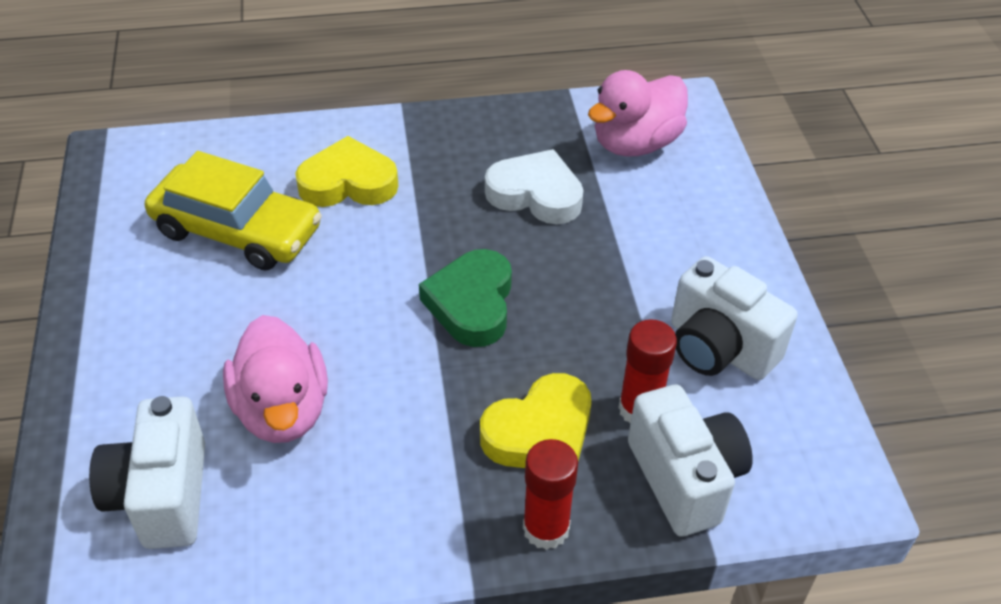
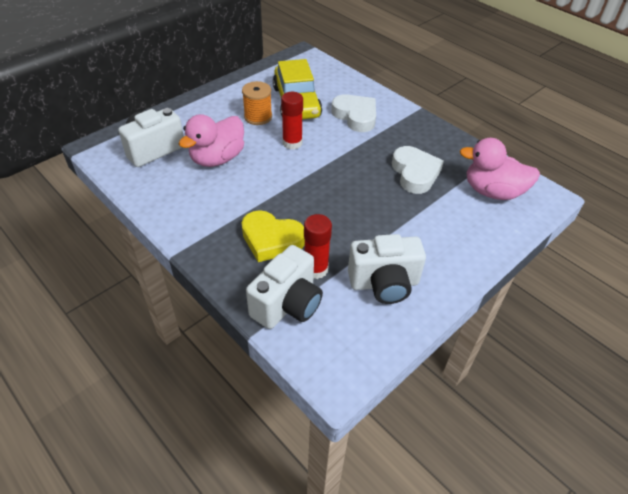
camera: 55 degrees right, 0 degrees up
yellow heart [295,136,398,207] -> white heart [331,94,376,132]
green heart [419,249,512,347] -> none
red glue stick [523,439,578,550] -> red glue stick moved to [281,92,303,150]
white camera [671,256,798,380] -> white camera turned 105 degrees counterclockwise [348,234,426,304]
none -> orange spool [242,81,272,125]

